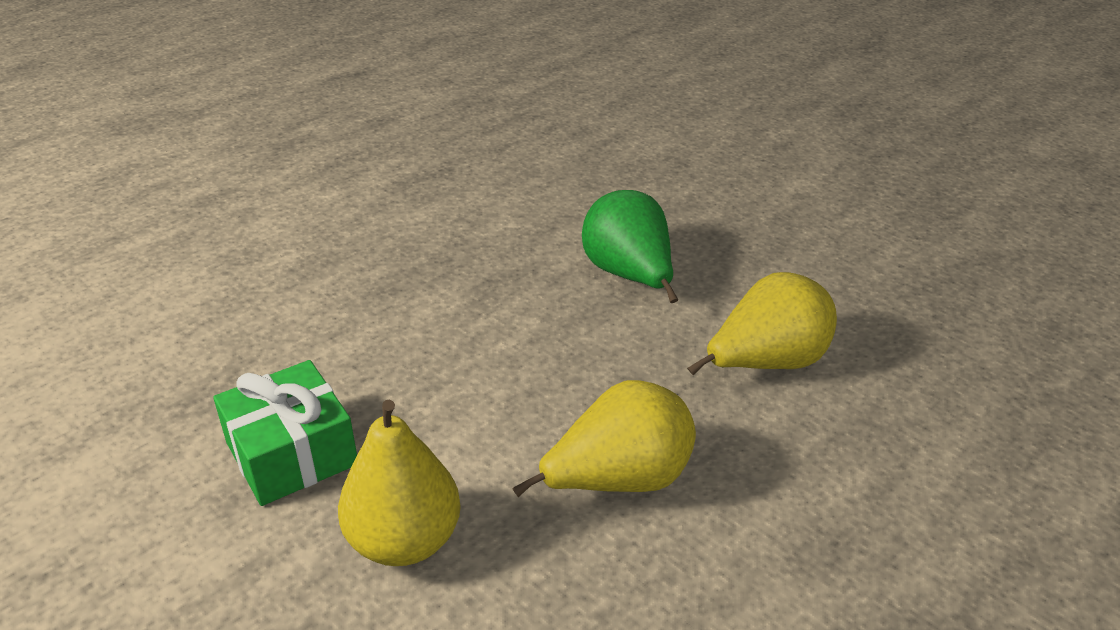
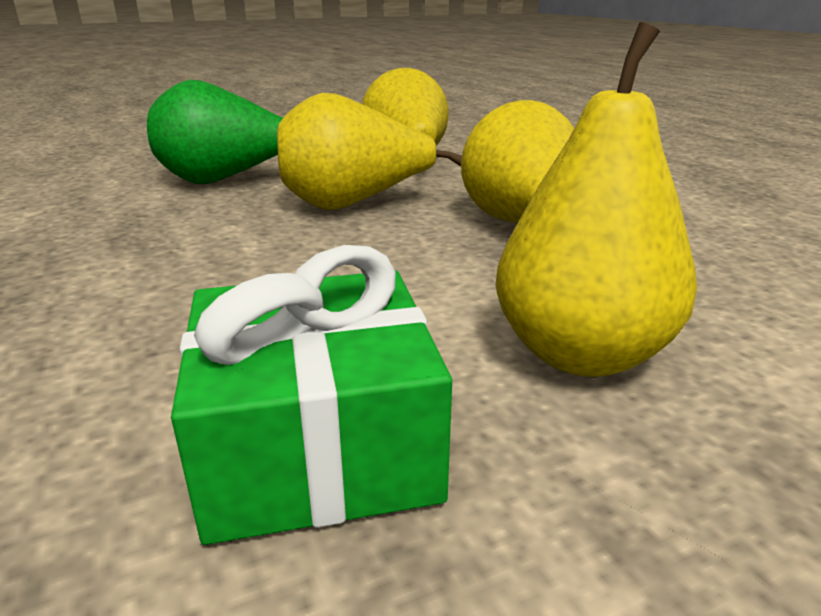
camera: 70 degrees left, 10 degrees down
none -> yellow pear [277,93,462,210]

